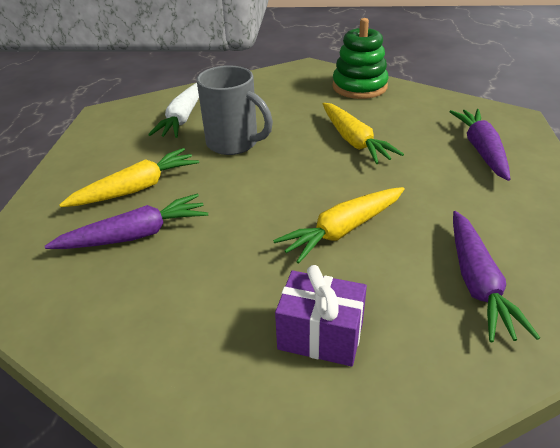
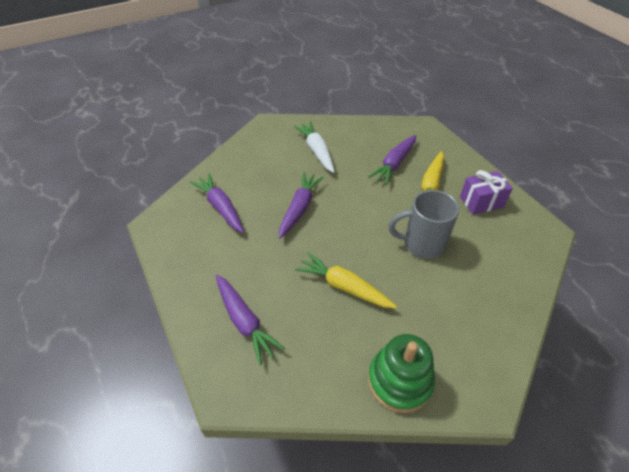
camera: 145 degrees right, 10 degrees up
white carrot [148,83,199,138] -> white carrot moved to [293,121,335,173]
yellow carrot [273,187,405,264] -> purple carrot [279,172,324,238]
purple gift [275,265,367,366] -> purple gift moved to [460,170,513,215]

